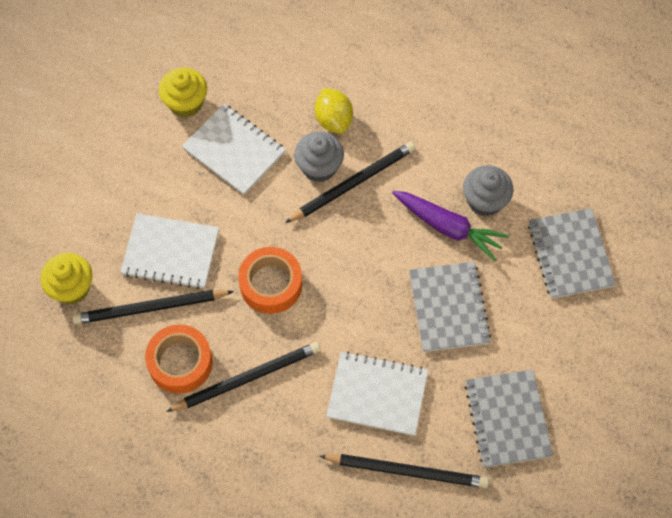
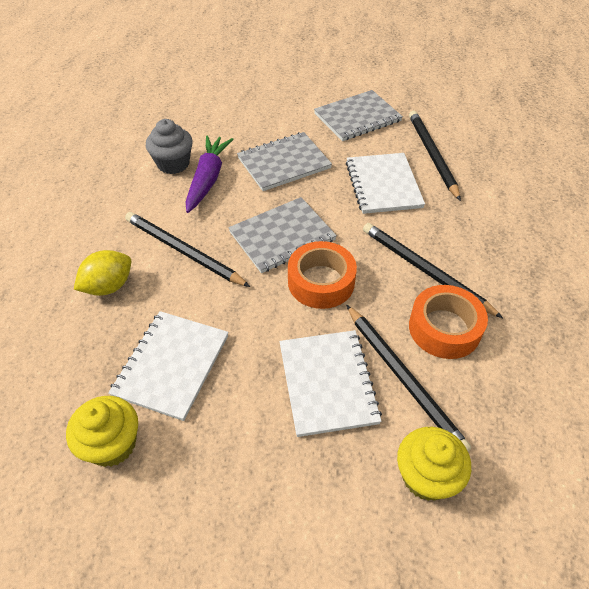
camera: 110 degrees left, 15 degrees down
grey cupcake [294,132,344,182] -> none
grey notebook [528,208,616,299] -> grey notebook moved to [228,197,337,273]

